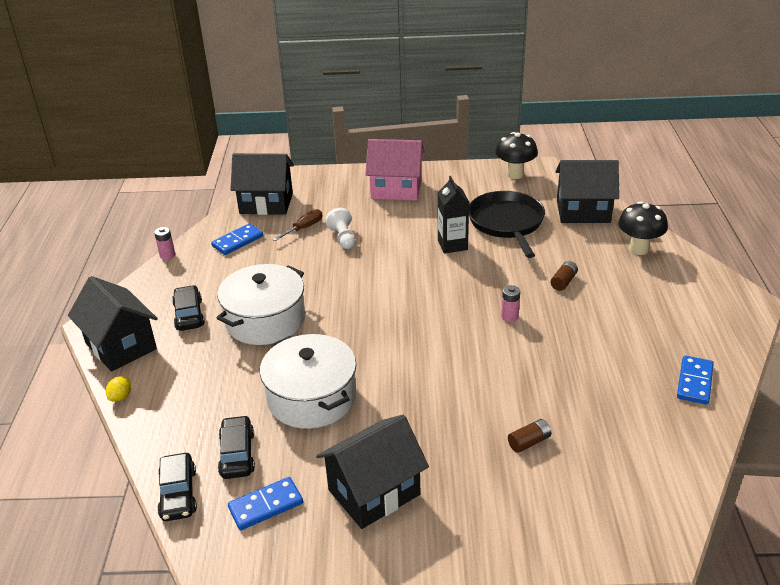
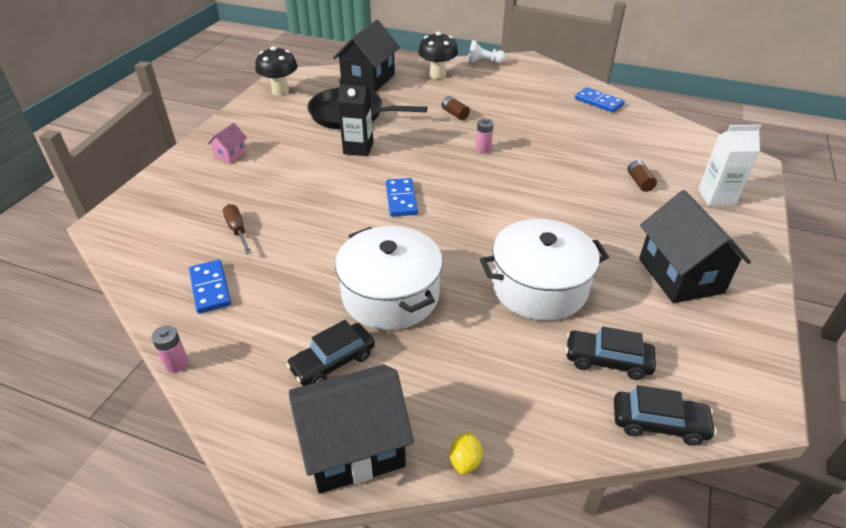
camera: 70 degrees left, 5 degrees up
yellow lemon [106,376,131,402] -> yellow lemon turned 60 degrees clockwise [449,432,483,475]
black car [172,285,205,331] -> black car turned 45 degrees counterclockwise [286,320,375,386]
blue domino [228,477,303,530] -> blue domino moved to [386,178,418,217]
black house [230,153,294,215] -> none
white pawn [325,208,355,249] -> white pawn moved to [468,40,506,64]
pink house [365,139,425,201] -> pink house [208,123,247,163], size x0.47
none -> white carton [698,125,761,206]

